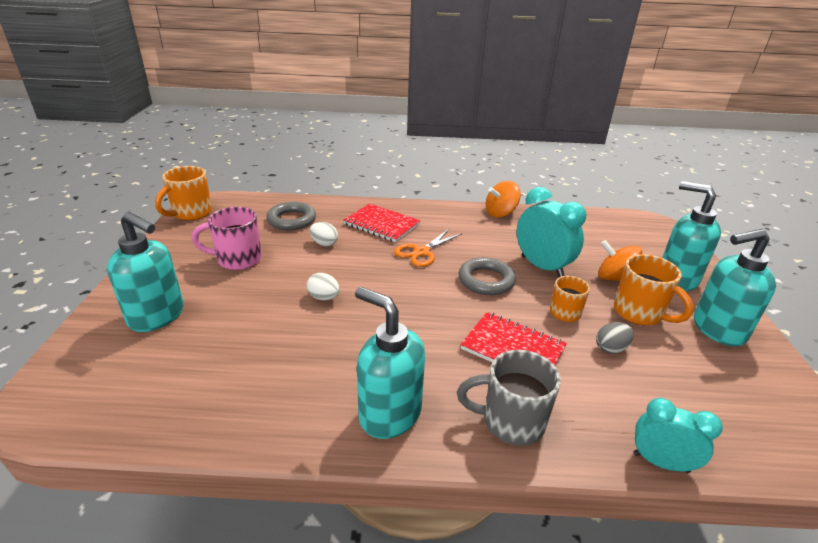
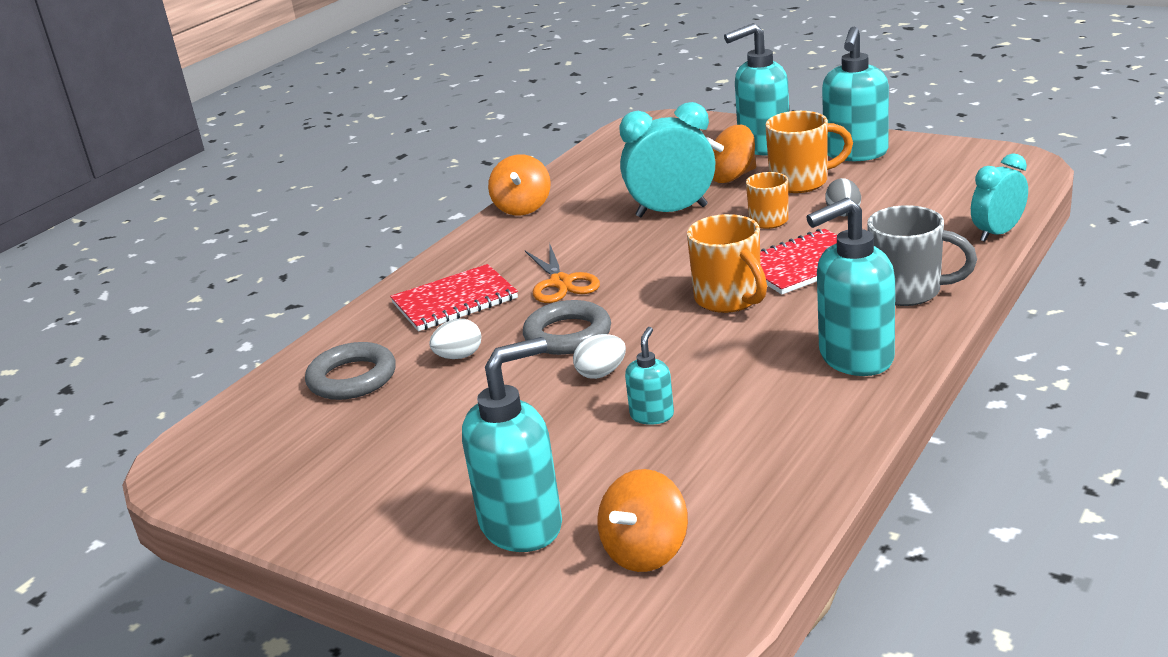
camera: 55 degrees left, 5 degrees down
orange mug [155,166,212,221] -> orange mug moved to [687,214,767,313]
pink mug [191,207,262,270] -> none
grey mug [457,350,561,446] -> grey mug turned 105 degrees counterclockwise [867,205,977,306]
grey ring [458,257,516,295] -> grey ring moved to [523,300,611,355]
none -> orange spinning top [597,469,688,572]
none -> turquoise soap dispenser [625,327,674,425]

